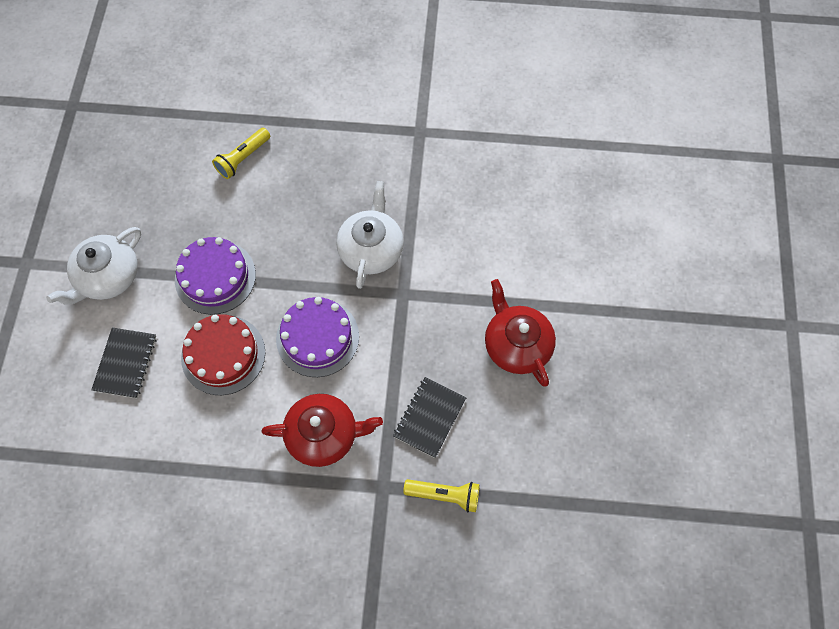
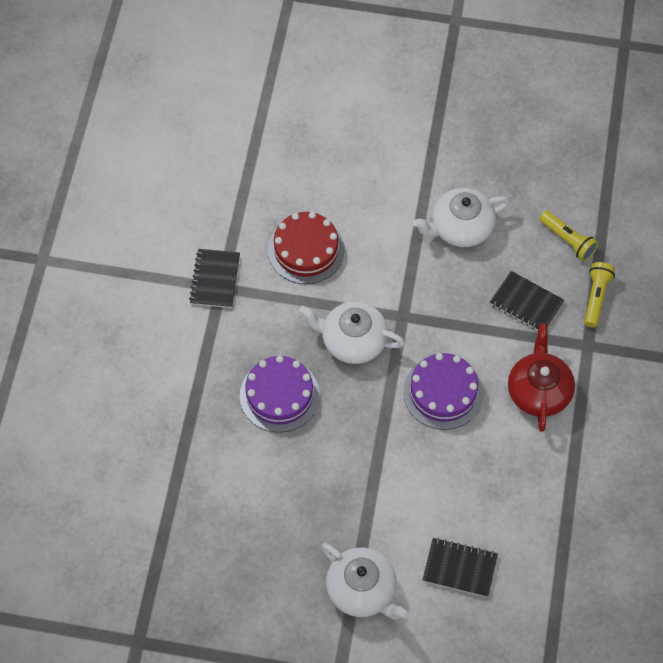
camera: 85 degrees left, 5 degrees down
purple cake [175,237,256,315] -> purple cake moved to [240,355,320,432]
red cake [181,314,265,395] -> red cake moved to [268,212,345,284]
yellow flashlight [212,128,270,179] -> yellow flashlight moved to [539,210,598,261]
red teapot [485,279,556,386] -> white teapot [413,188,510,247]
none -> black notebook [189,249,240,308]

